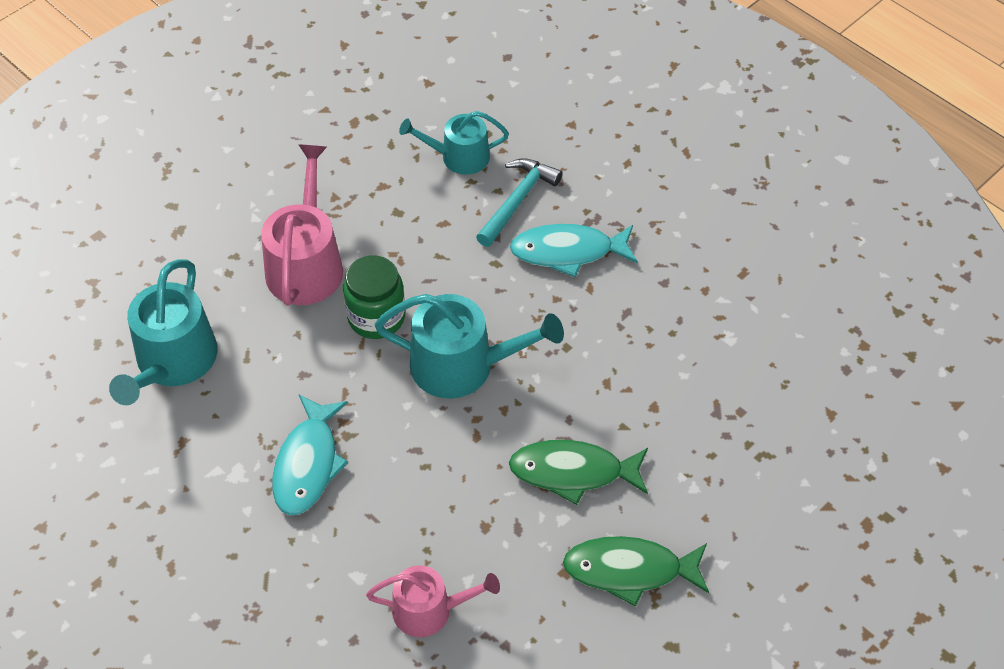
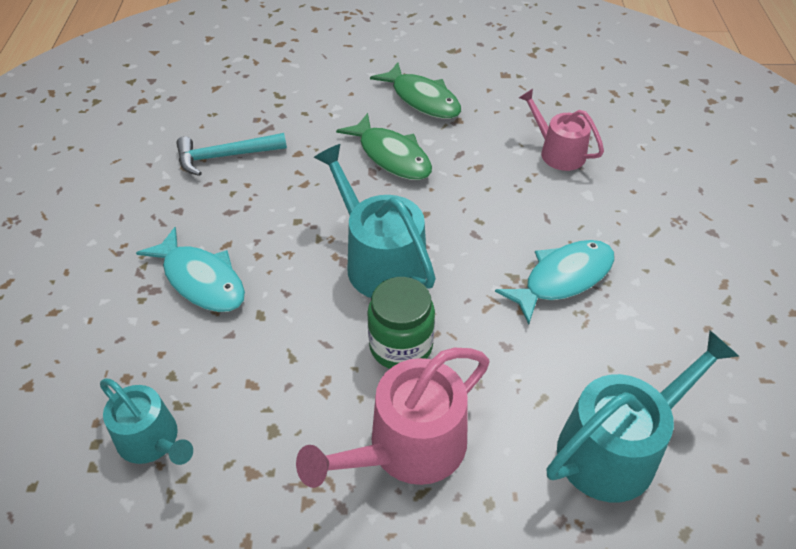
camera: 135 degrees left, 5 degrees down
turquoise hammer [476,158,563,247] -> turquoise hammer moved to [176,133,287,176]

